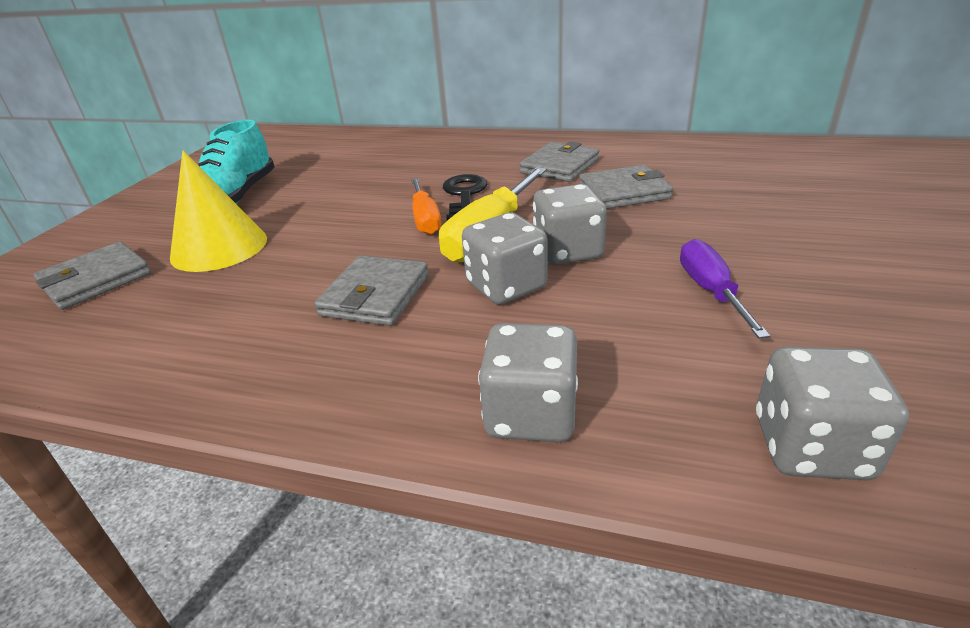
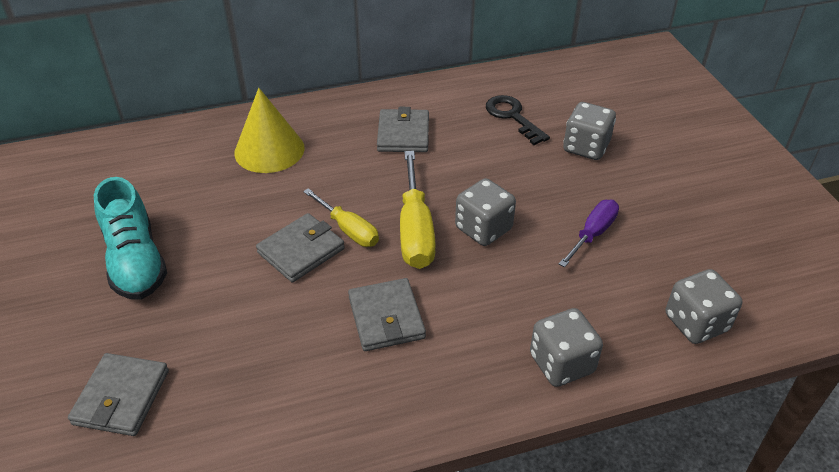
camera: 35 degrees left, 10 degrees up
yellow cone [170,151,267,272] -> yellow cone moved to [234,88,305,173]
orange screwdriver [411,178,441,235] -> yellow screwdriver [303,188,379,247]
black key [443,174,487,220] -> black key moved to [486,95,550,145]
grey dice [462,213,548,305] -> grey dice moved to [563,102,616,160]
grey wallet [579,165,673,209] -> grey wallet moved to [256,213,345,283]
purple screwdriver [680,239,770,338] -> purple screwdriver turned 75 degrees clockwise [559,200,619,267]

